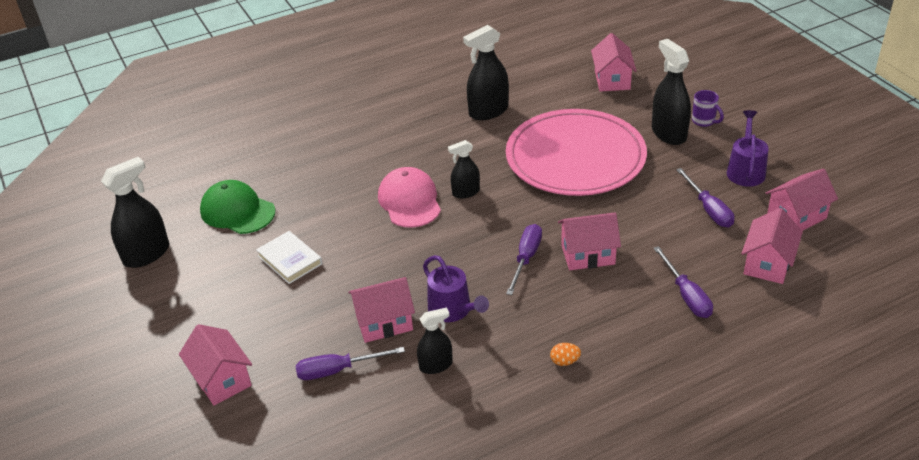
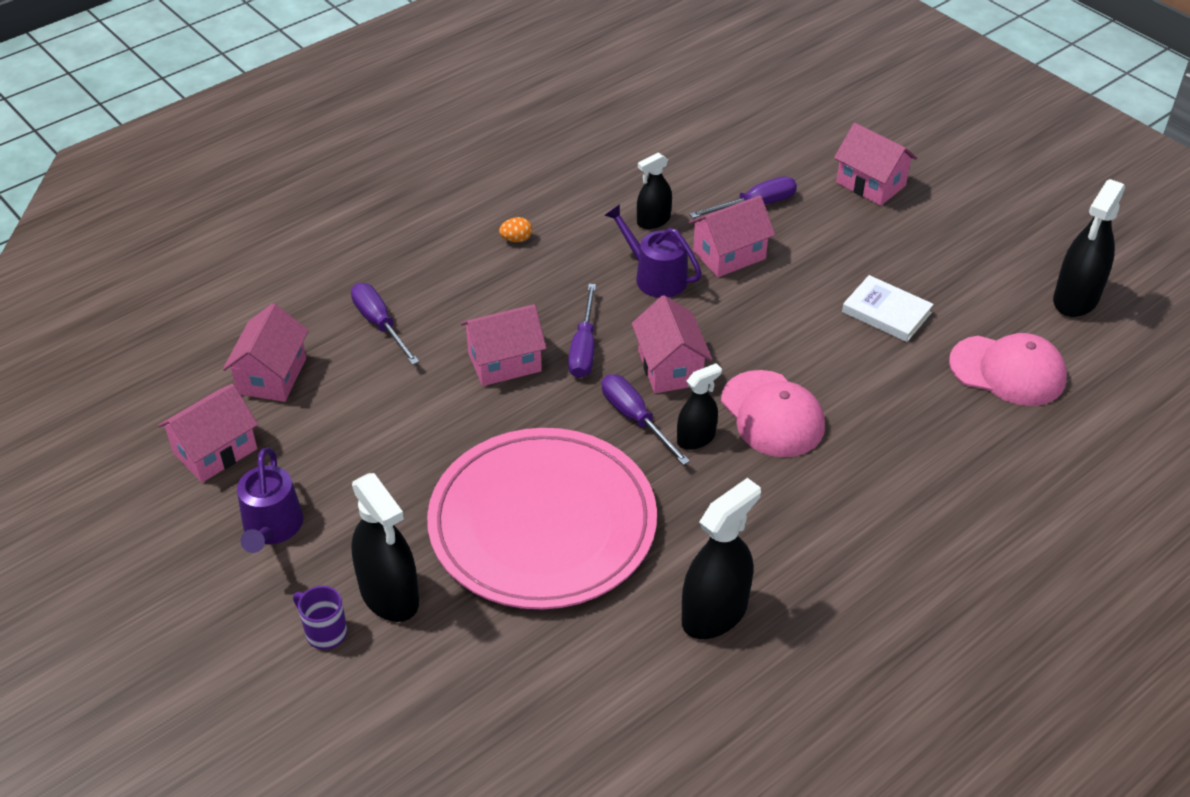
camera: 165 degrees right, 5 degrees up
green cap [200,180,275,234] -> pink cap [949,333,1067,406]
pink house [591,33,637,92] -> pink house moved to [632,295,713,393]
purple screwdriver [676,168,734,227] -> purple screwdriver moved to [602,374,690,465]

